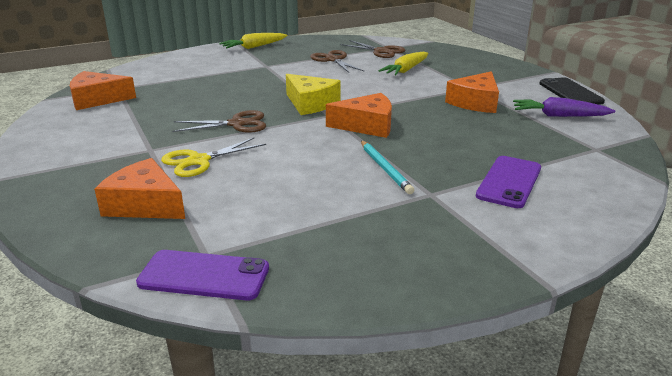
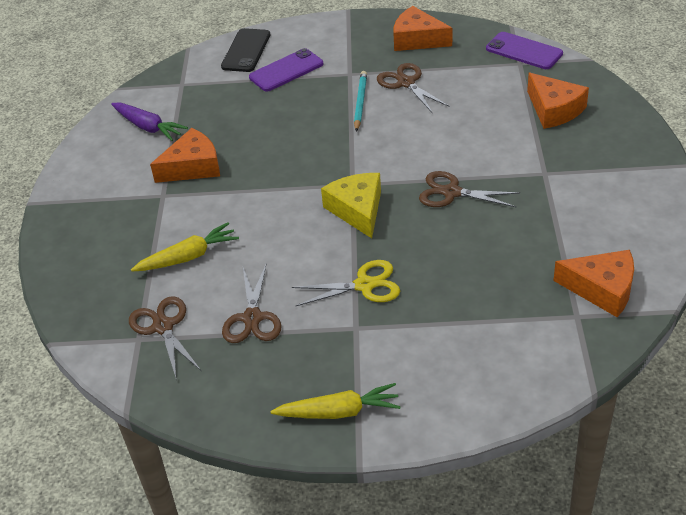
camera: 150 degrees left, 15 degrees up
yellow scissors [161,137,266,177] -> yellow scissors moved to [292,260,400,306]
orange cheese [326,93,392,138] -> orange cheese moved to [394,6,452,51]
black phone [539,77,605,105] -> black phone moved to [221,28,270,72]
none -> brown scissors [377,63,450,114]

